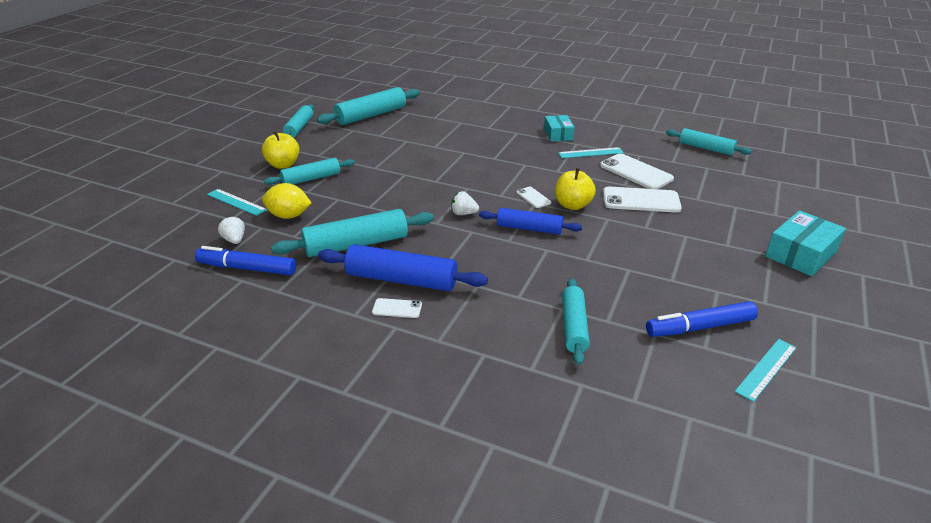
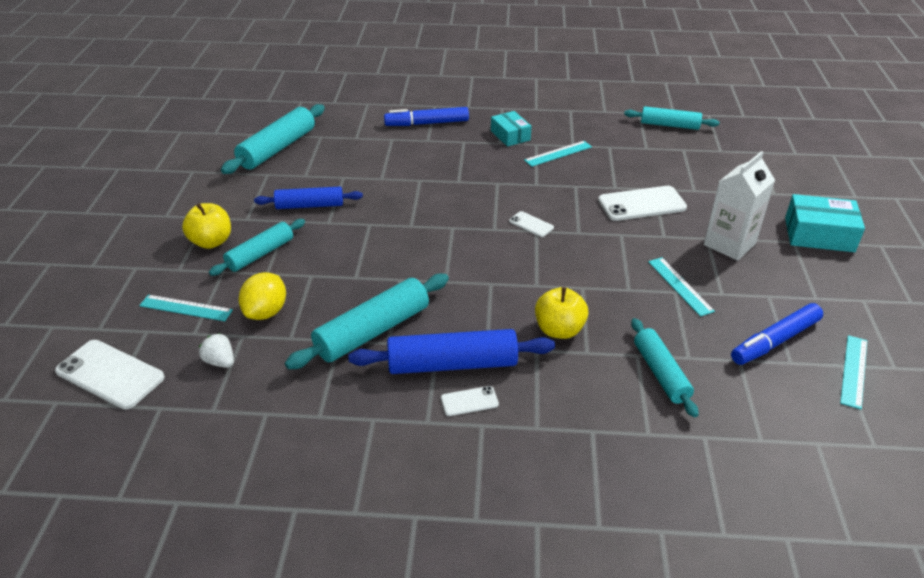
camera: 20 degrees left, 5 degrees up
blue marker [195,246,296,275] -> blue marker moved to [384,107,469,126]
yellow lemon [262,183,311,219] -> yellow lemon turned 60 degrees counterclockwise [239,272,286,320]
turquoise rolling pin [283,104,314,138] -> none
white strawberry [451,191,479,215] -> none
blue rolling pin [479,208,582,235] -> blue rolling pin moved to [254,187,363,209]
yellow apple [555,168,596,210] -> yellow apple moved to [535,287,588,339]
white phone [600,153,674,189] -> white phone moved to [55,340,165,409]
turquoise box [765,210,846,276] -> turquoise box turned 75 degrees clockwise [785,194,865,252]
none -> turquoise ruler [648,257,715,316]
none -> white carton [704,151,775,261]

